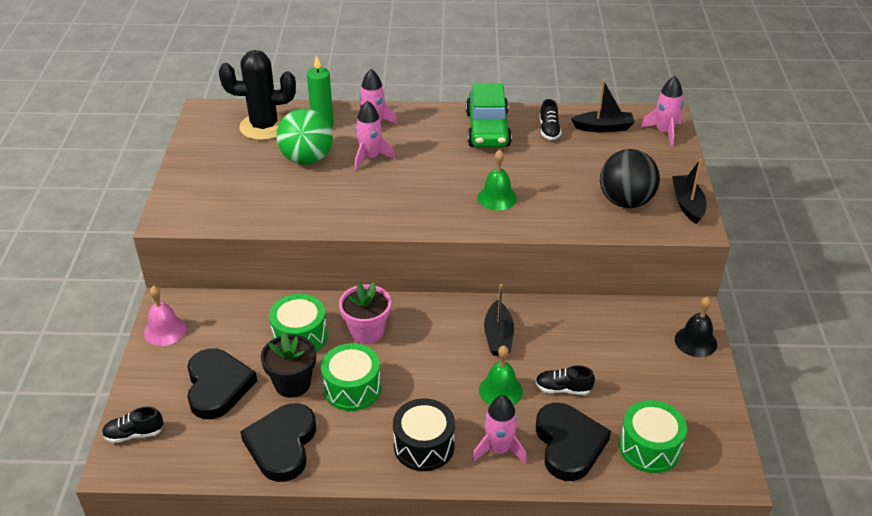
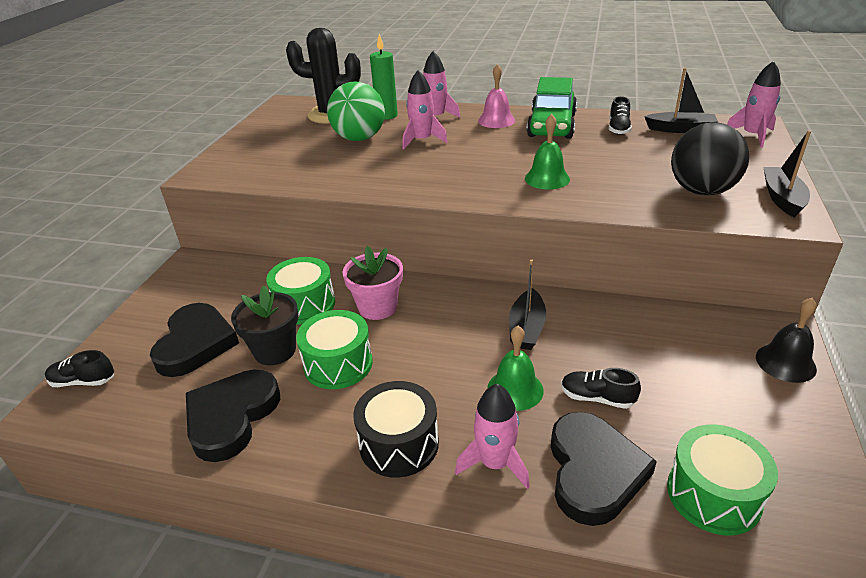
camera: 15 degrees right, 5 degrees down
pink bell [144,286,186,346] -> pink bell moved to [478,64,515,128]

